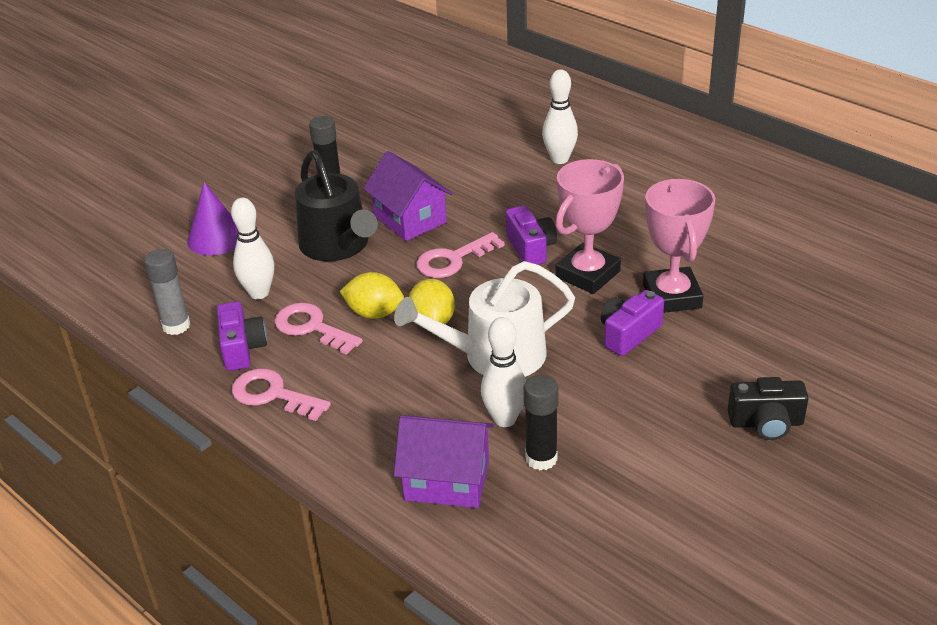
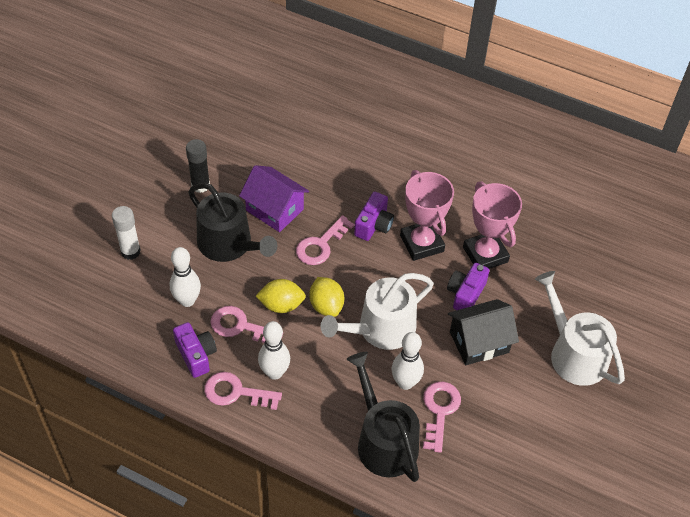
camera: 20 degrees left, 15 degrees up
grey glue stick [144,249,190,335] -> none
purple cone [187,182,238,256] -> white glue stick [112,206,141,260]
purple house [394,415,494,508] -> black watering can [346,352,420,482]
purple camera [506,206,557,265] -> purple camera turned 60 degrees clockwise [354,192,394,241]
black glue stick [524,375,559,470] -> pink key [423,382,461,453]
white bowling pin [542,69,578,164] -> white bowling pin moved to [258,321,290,380]
pink trophy [555,159,624,294] -> pink trophy turned 45 degrees counterclockwise [400,170,454,261]
black camera [728,377,809,440] -> white watering can [535,271,625,386]
none -> black house [448,299,519,365]

